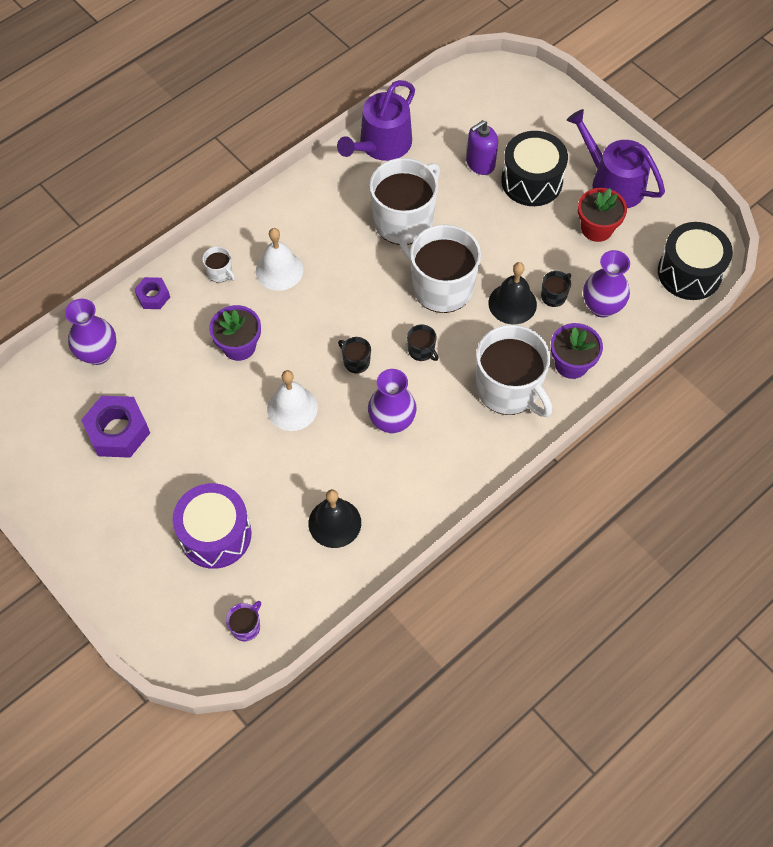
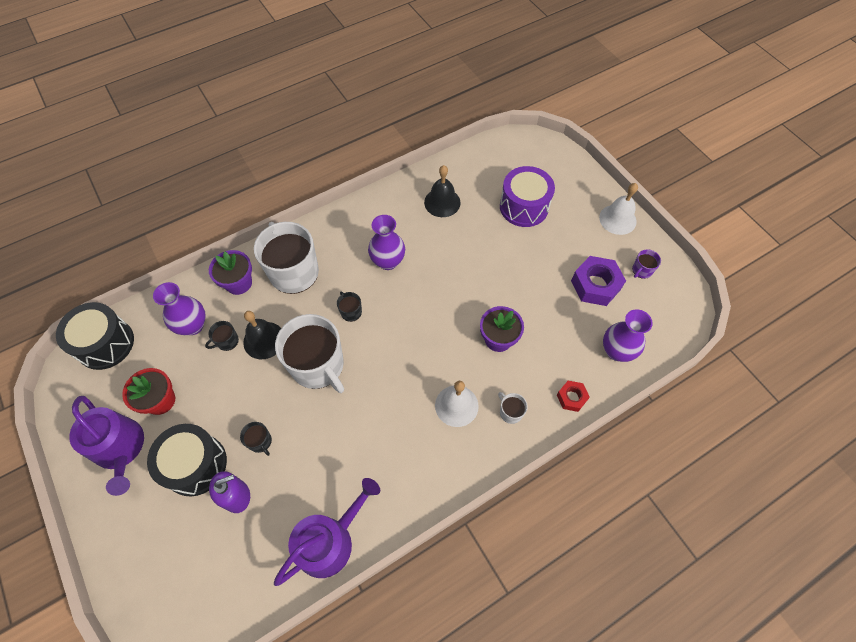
camera: 170 degrees left, 0 degrees up
purple nut [134,277,170,309] -> red nut [557,381,590,412]
purple mug [226,601,261,641] -> purple mug moved to [632,250,661,279]
white bell [267,370,318,431] -> white bell moved to [599,183,638,235]
black mug [338,337,371,374] -> black mug moved to [240,422,272,456]
white mug [370,158,440,245] -> none

